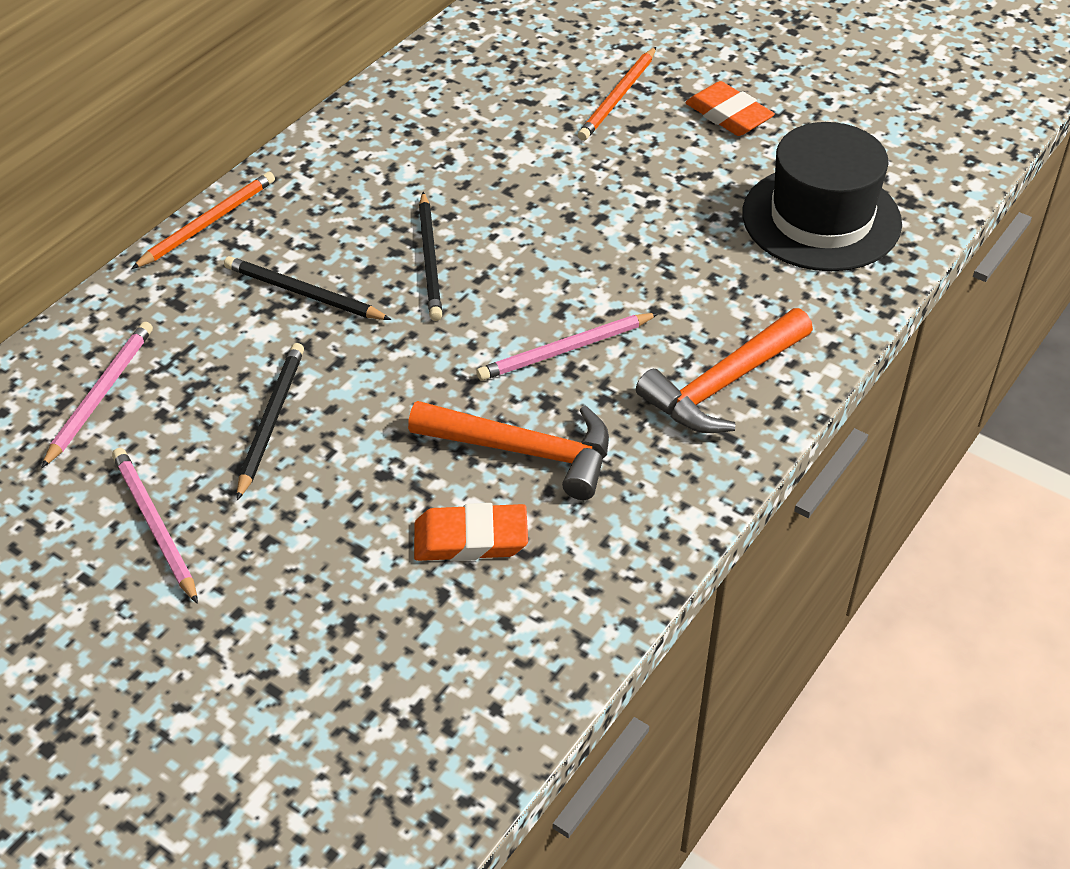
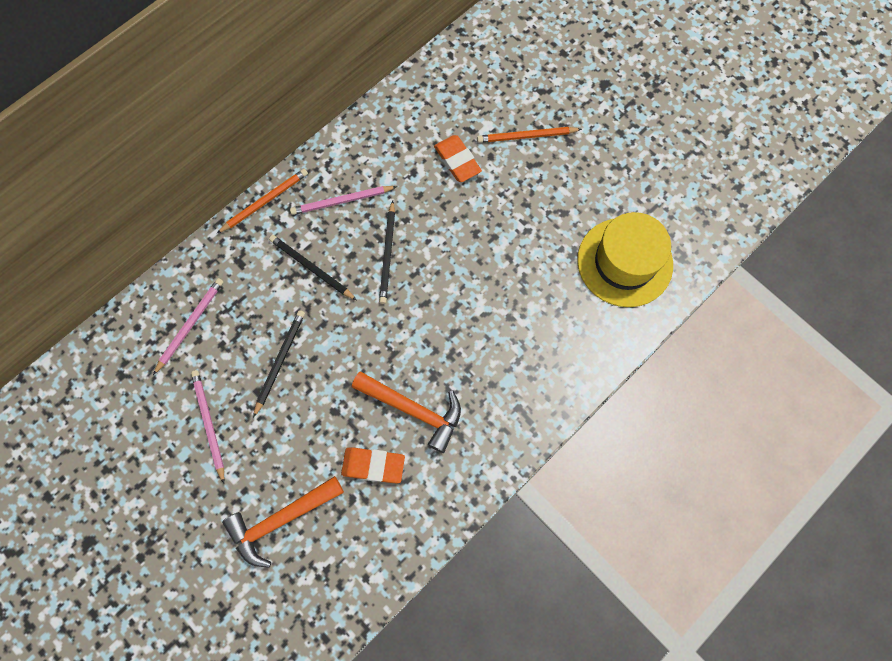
camera: 10 degrees right, 25 degrees up
pink pencil [476,313,659,380] -> pink pencil moved to [290,186,397,215]
orange pencil [578,47,656,141] -> orange pencil turned 45 degrees clockwise [477,127,582,143]
orange hammer [636,308,813,433] -> orange hammer moved to [222,476,344,568]
orange eraser [686,81,775,136] -> orange eraser moved to [434,135,482,182]
black hat [742,122,902,271] -> yellow hat [577,212,673,307]

